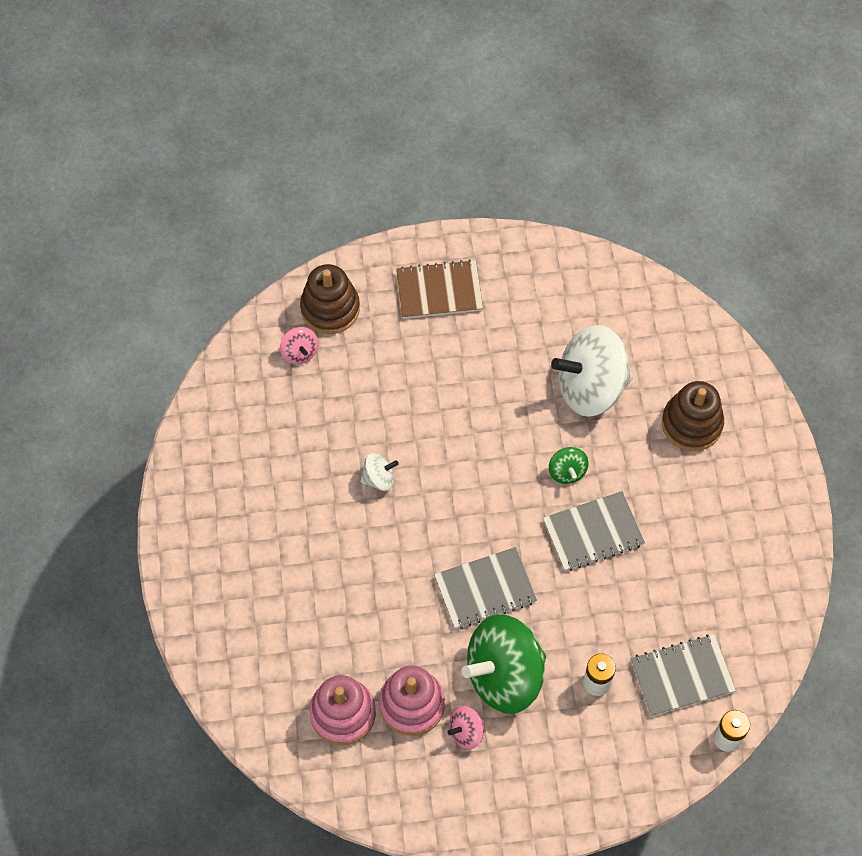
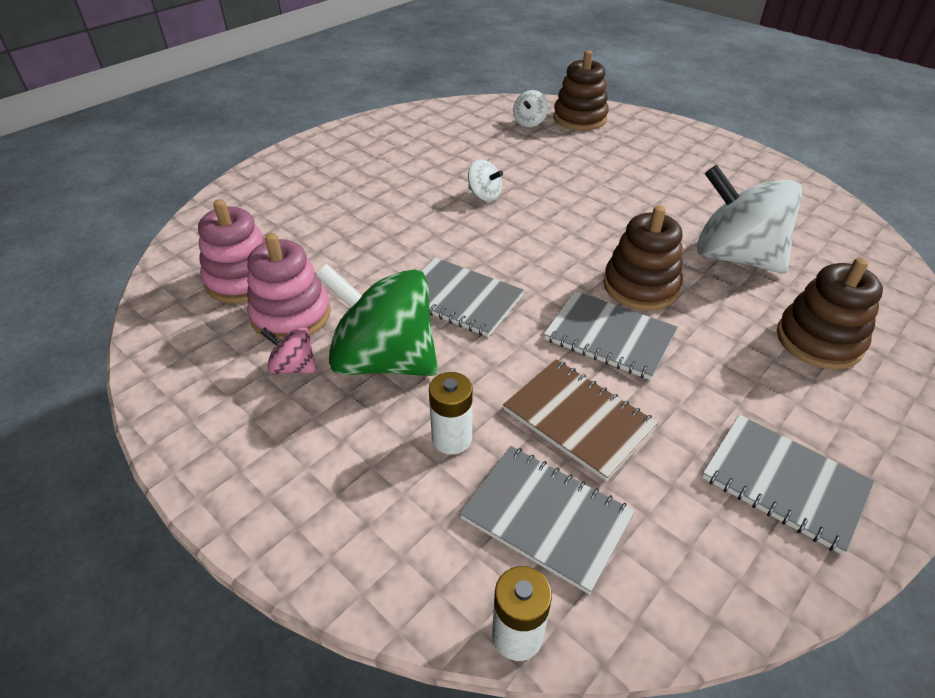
camera: 50 degrees right, 20 degrees down
pink spinning top [280,327,318,364] -> white spinning top [513,90,548,127]
brown notebook [396,259,483,319] -> brown notebook moved to [503,359,658,481]
green spinning top [549,447,589,484] -> brown stacking toy [603,205,683,310]
none -> grey notebook [702,415,874,555]

